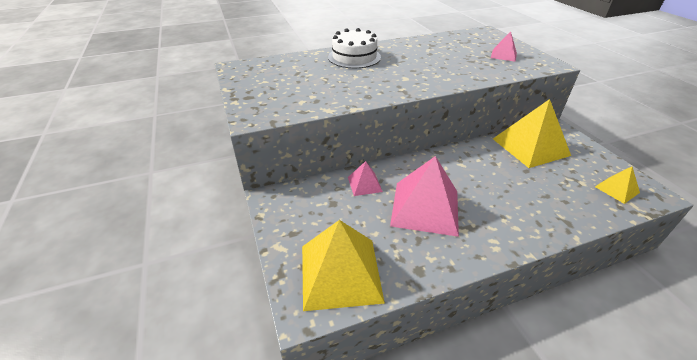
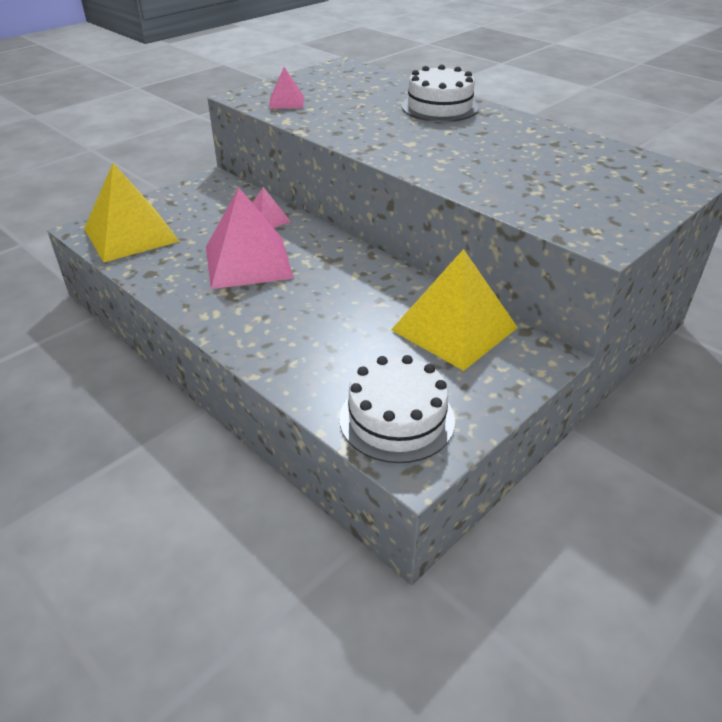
camera: 65 degrees right, 0 degrees up
pink pyramid [491,31,517,62] -> pink pyramid moved to [269,67,304,109]
yellow pyramid [595,166,640,204] -> white cake [339,355,455,463]

